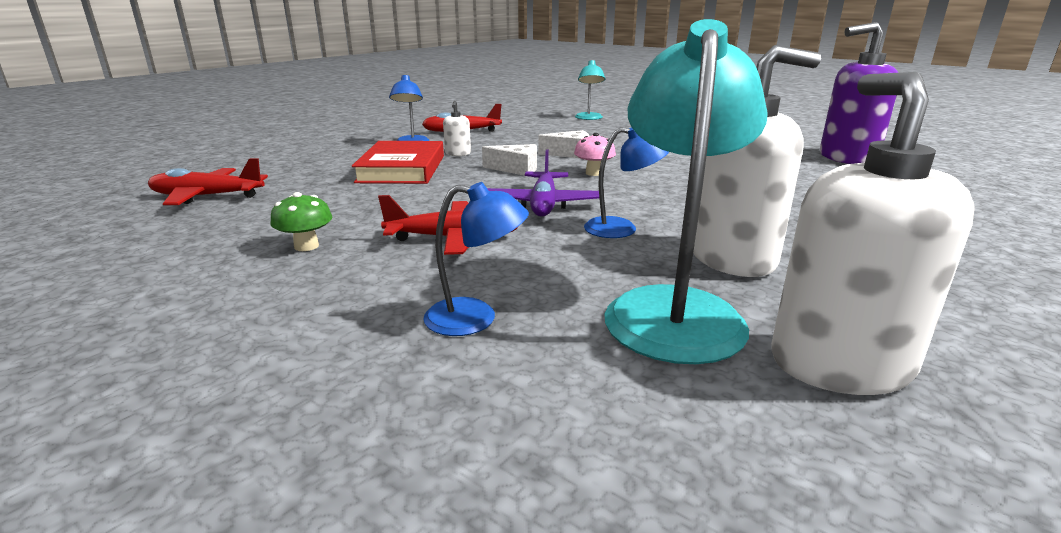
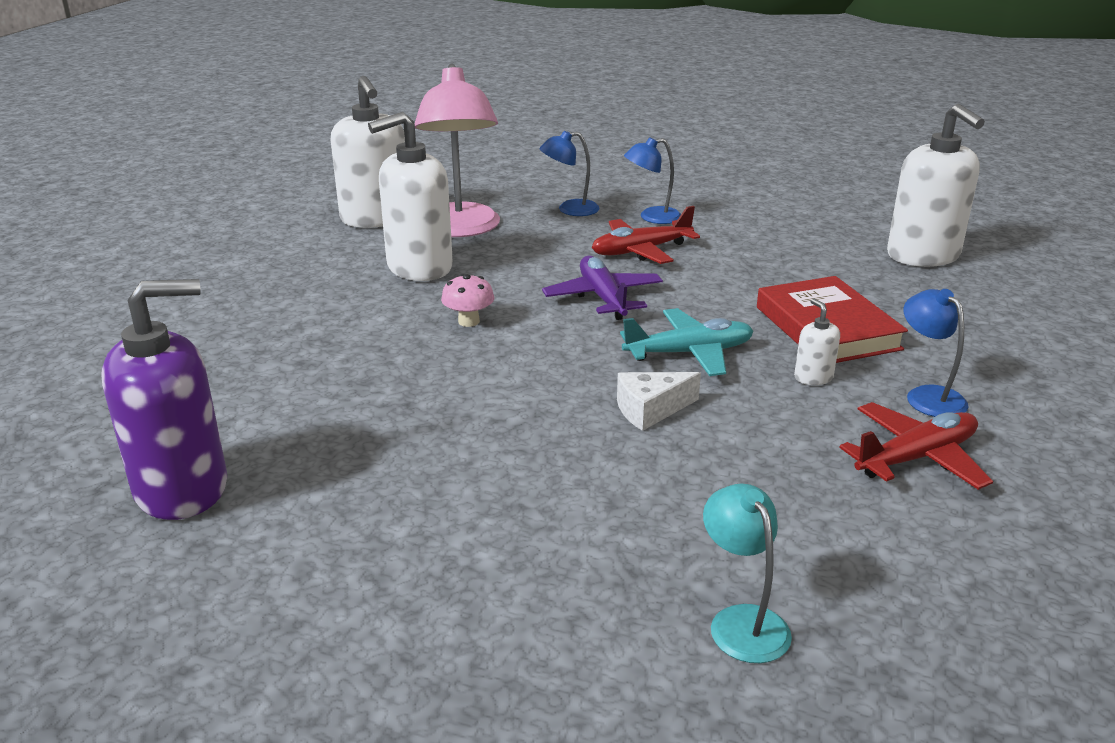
camera: 160 degrees right, 5 degrees up
red plane [148,158,268,205] -> white soap dispenser [887,104,985,267]
green mushroom [270,192,332,251] -> none
white cheese [482,144,537,176] -> turquoise plane [620,308,753,376]
pink mushroom [574,133,616,176] -> pink mushroom moved to [441,274,494,327]
blue lamp [584,127,669,238] -> blue lamp moved to [624,137,681,224]
turquoise lamp [604,19,768,364] -> pink lamp [415,63,500,237]

